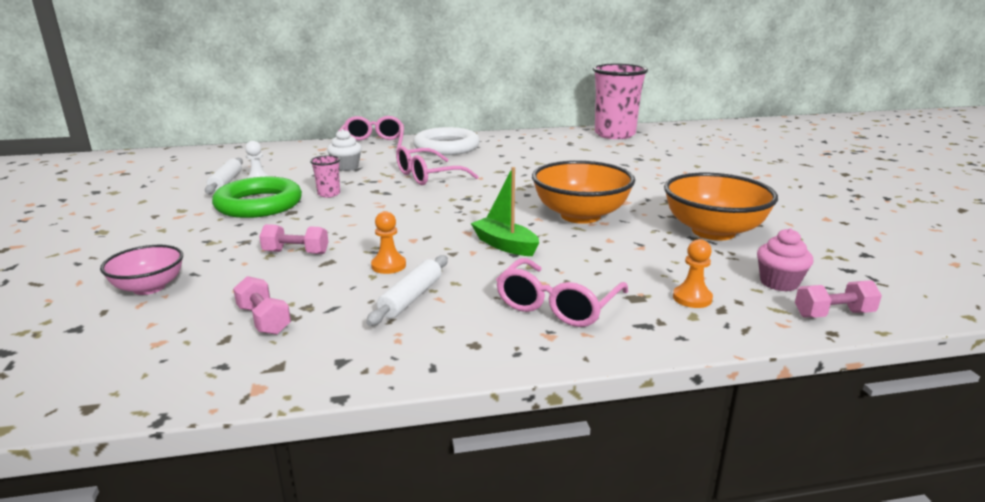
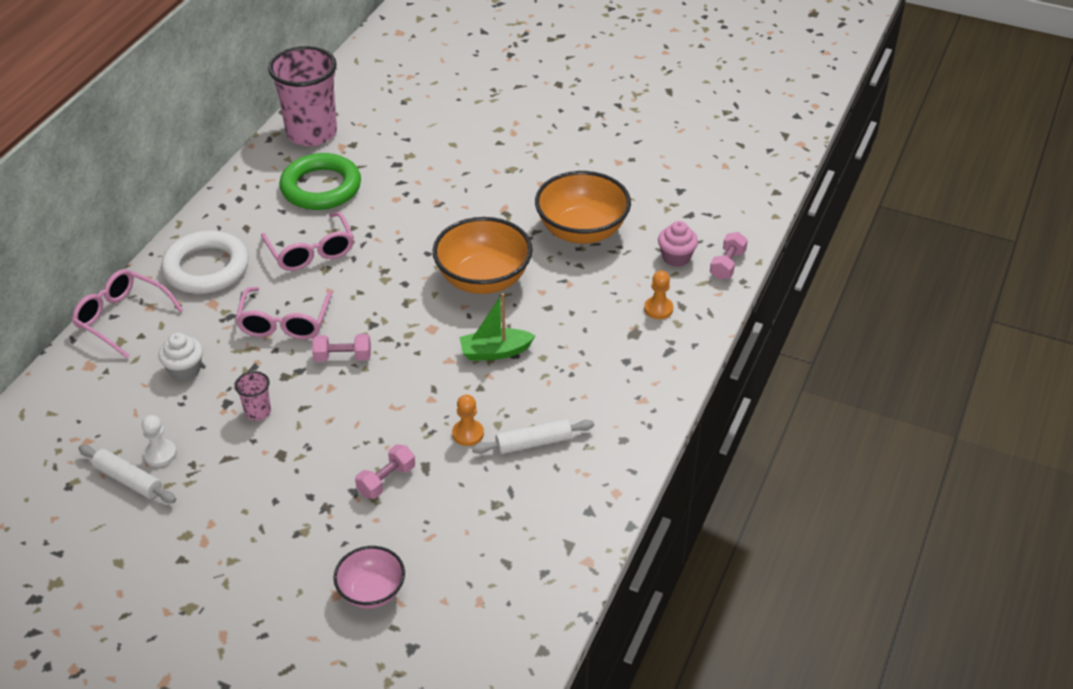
camera: 55 degrees left, 20 degrees up
green ring [212,177,302,218] -> green ring moved to [279,153,361,210]
pink dumbbell [233,276,291,335] -> pink dumbbell moved to [312,334,371,362]
white rolling pin [366,255,448,326] -> white rolling pin turned 75 degrees counterclockwise [472,419,594,454]
pink glasses [496,258,628,327] -> pink glasses moved to [261,212,354,271]

